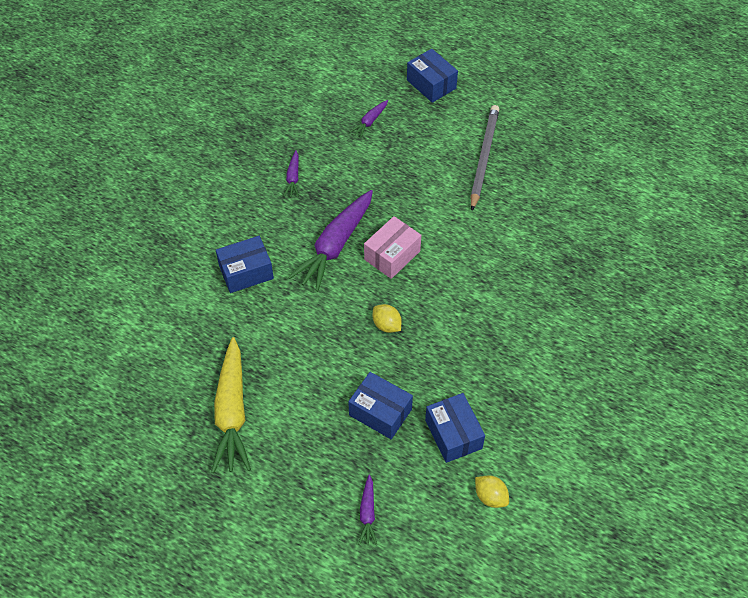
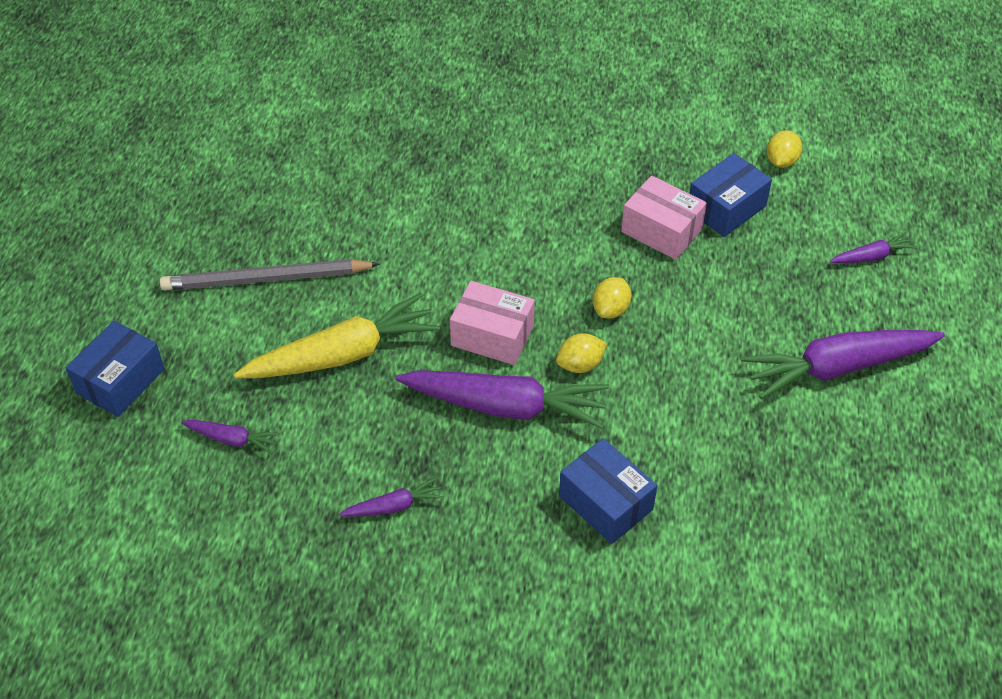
camera: 110 degrees left, 5 degrees down
yellow carrot [211,337,251,473] -> yellow carrot moved to [234,293,440,378]
blue box [348,372,413,439] -> none
none -> yellow lemon [556,333,607,373]
none -> pink box [621,176,707,260]
none -> purple carrot [741,330,945,399]

